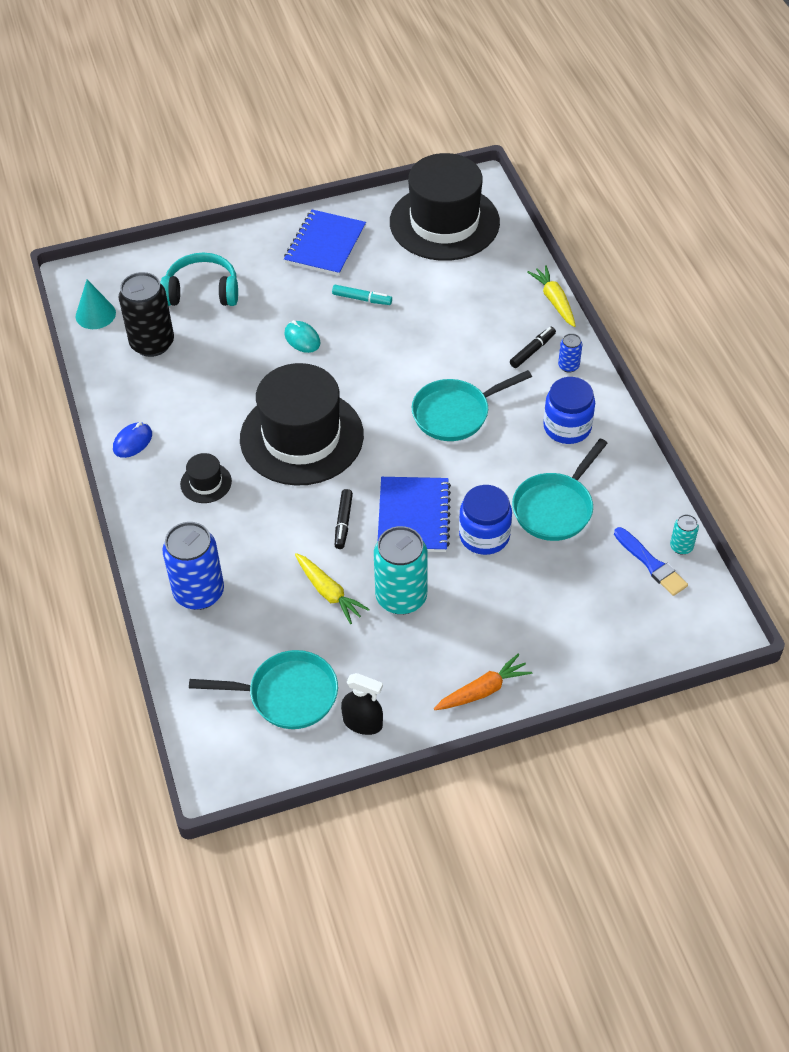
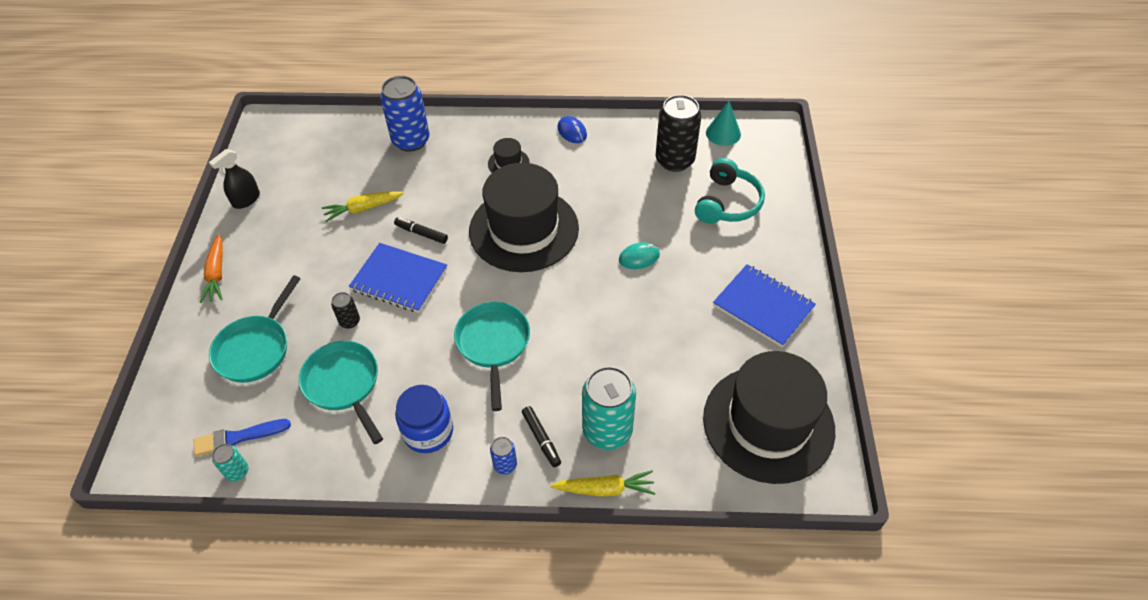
camera: 110 degrees right, 0 degrees up
turquoise pan [189,650,338,729] -> turquoise pan moved to [209,275,301,383]
turquoise marker [332,285,392,305] -> none
turquoise can [374,526,428,615] -> turquoise can moved to [582,366,636,450]
blue jar [459,485,512,555] -> black can [331,292,360,329]

